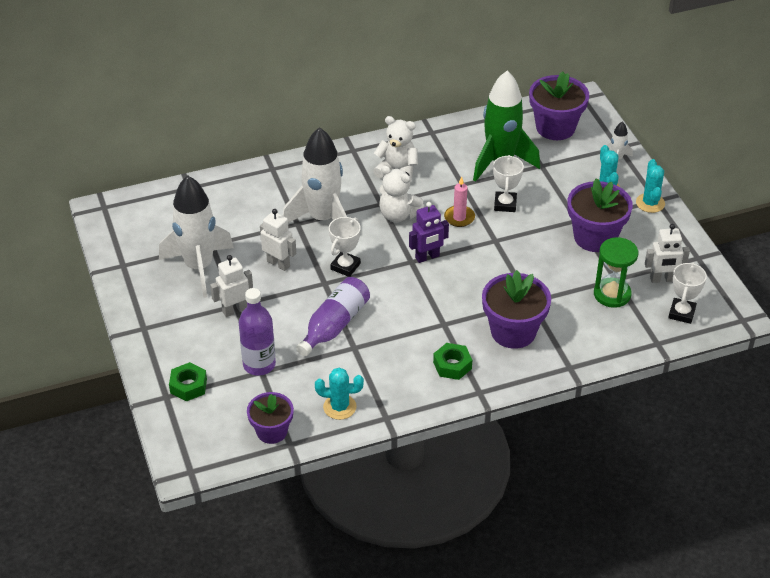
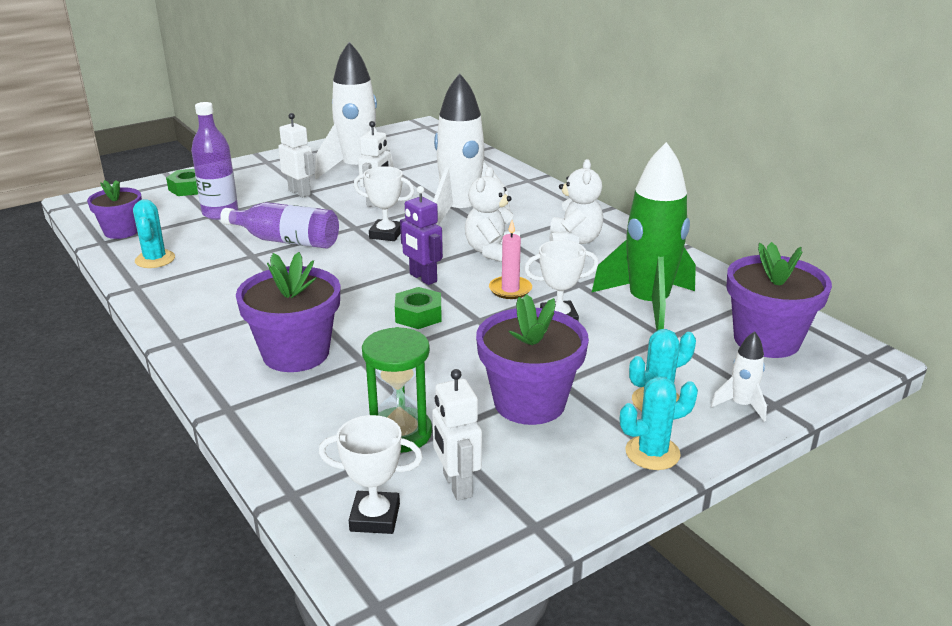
camera: 75 degrees right, 15 degrees down
green nut [433,343,472,380] -> green nut moved to [395,287,442,329]

